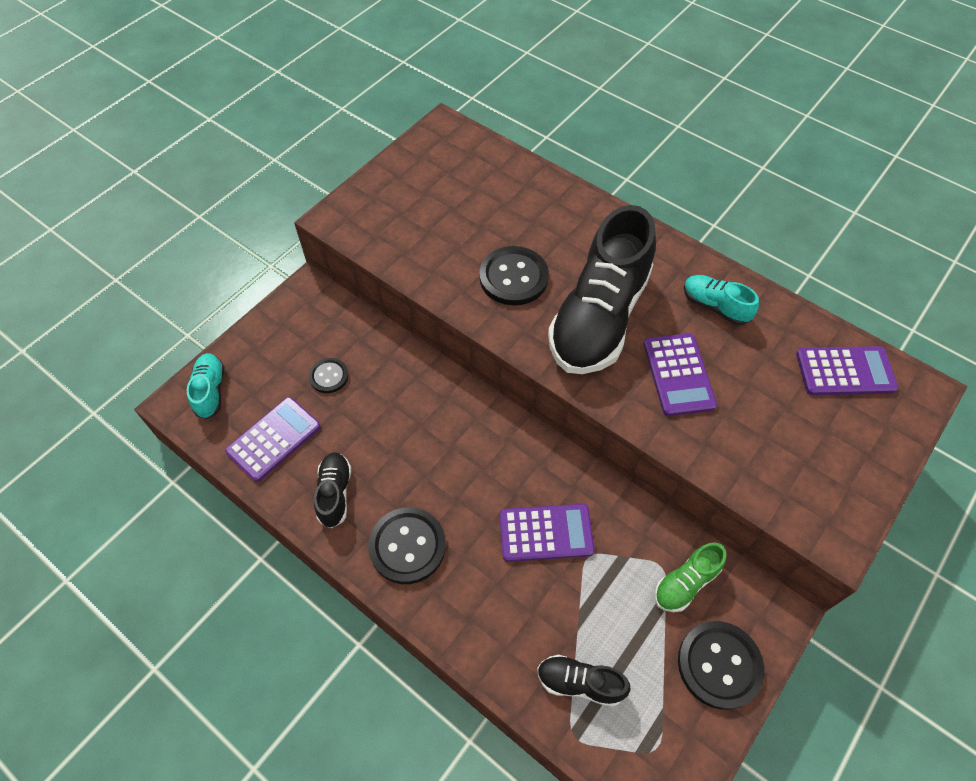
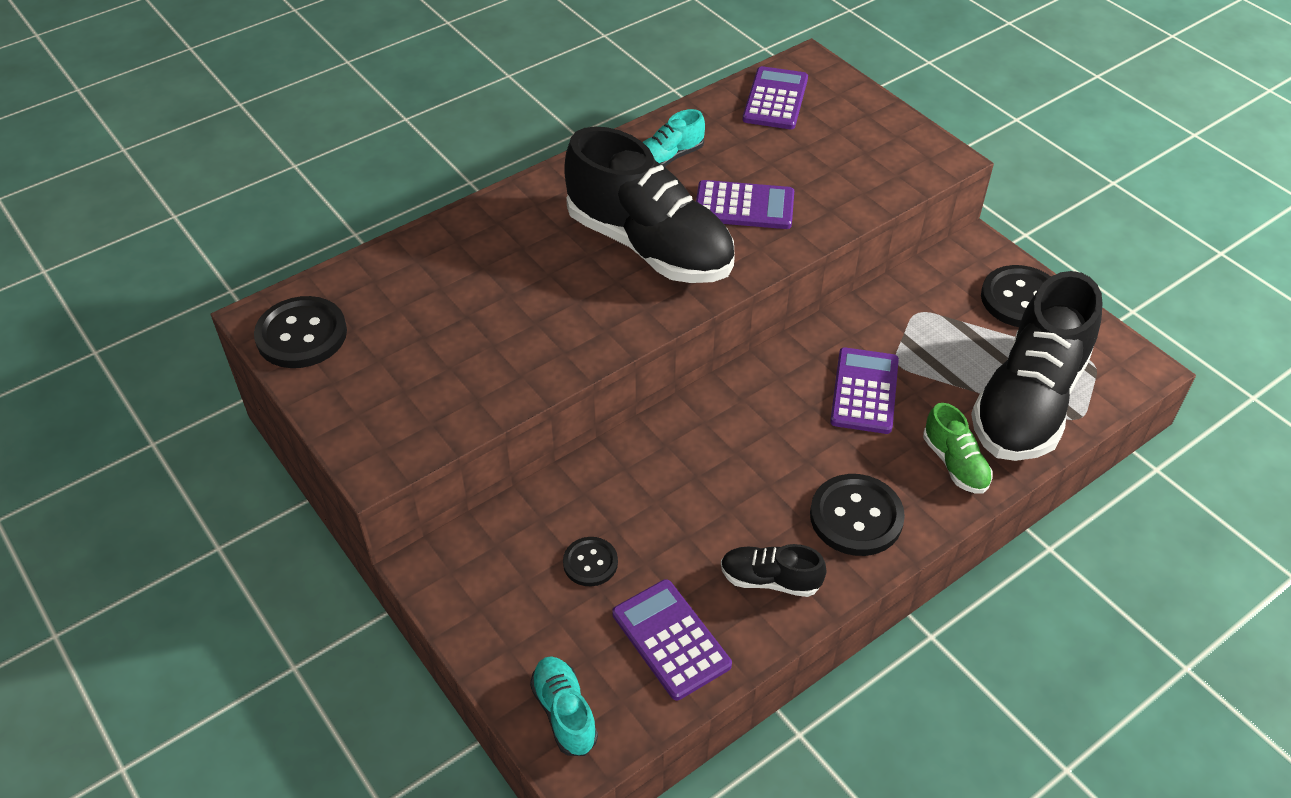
camera: 75 degrees left, 10 degrees down
turquoise shoe [187,353,225,419] -> turquoise shoe turned 60 degrees clockwise [530,656,598,756]
black button [479,246,549,305] -> black button moved to [254,296,347,368]
black shoe [537,655,631,707] -> black shoe [971,271,1102,461], size x2.23
green shoe [655,542,726,612] -> green shoe moved to [923,403,993,493]

